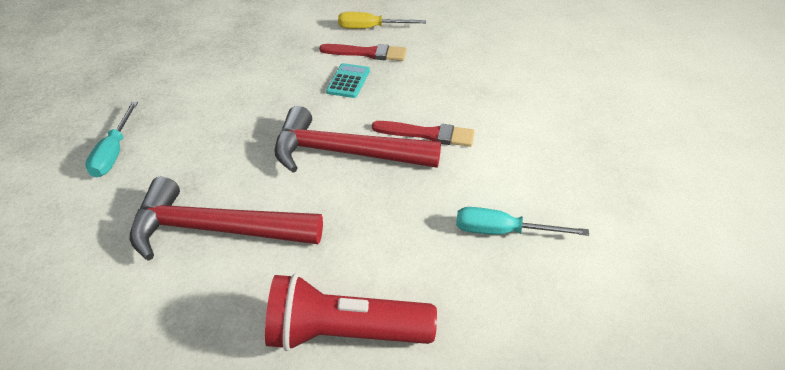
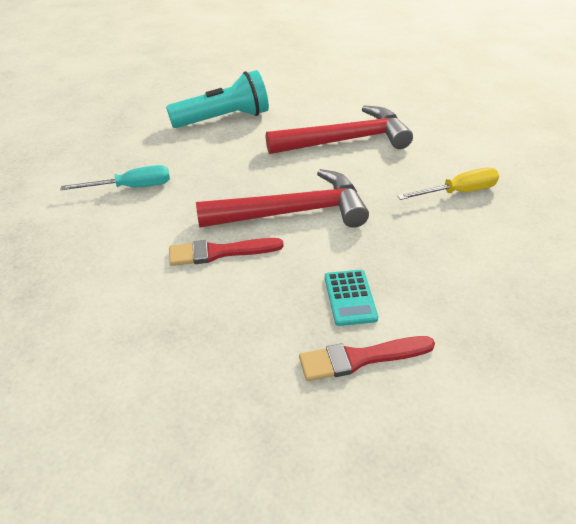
camera: 160 degrees right, 0 degrees up
turquoise screwdriver [85,102,138,177] -> none
red flashlight [265,274,437,351] -> turquoise flashlight [166,70,269,128]
yellow screwdriver [338,12,426,29] -> yellow screwdriver moved to [397,168,499,200]

